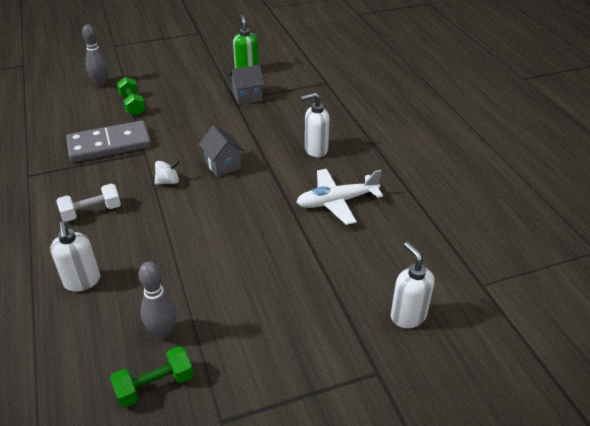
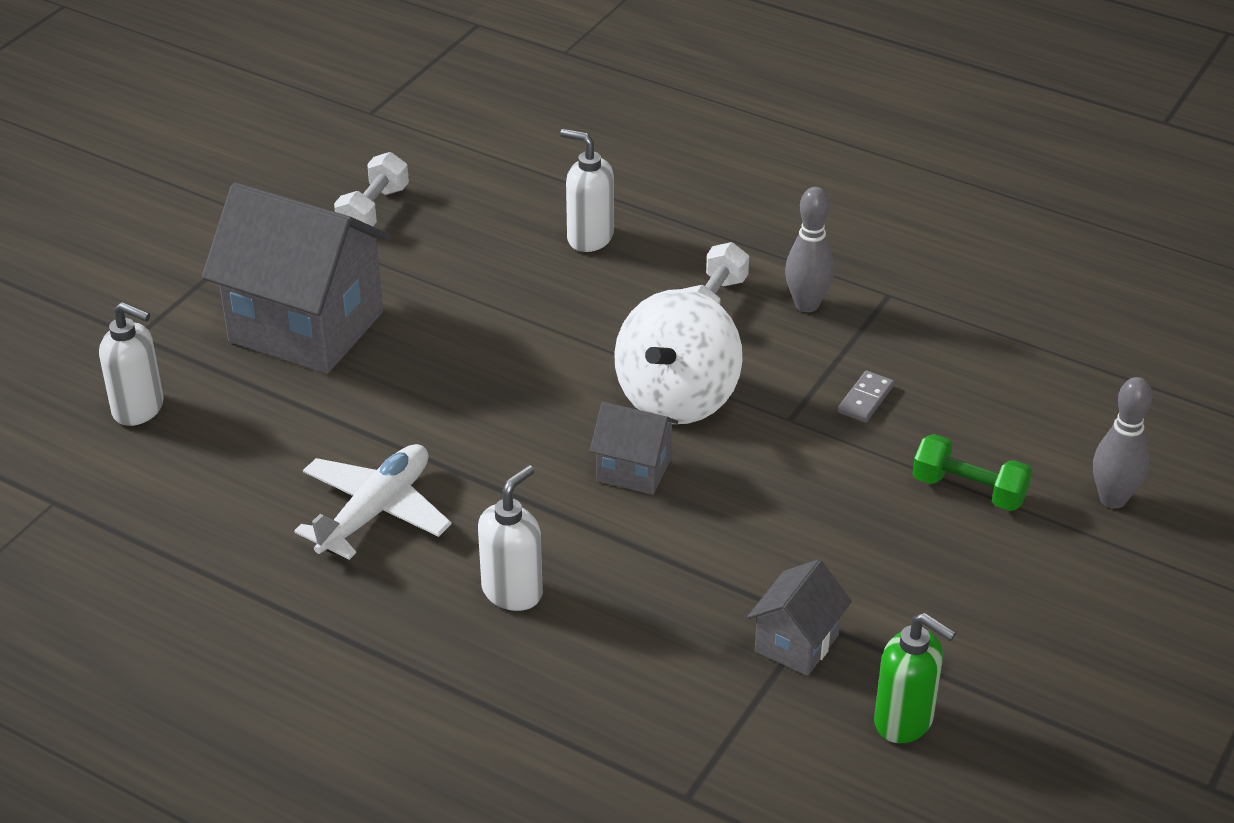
camera: 140 degrees right, 0 degrees up
grey domino [66,120,151,162] -> grey domino [837,370,894,423], size x0.40
green dumbbell [110,346,194,408] -> white dumbbell [334,152,409,226]
grey bowling pin [138,261,176,340] -> grey bowling pin moved to [785,187,834,312]
white spinning top [155,160,179,185] -> white spinning top [614,289,742,424], size x2.31
none -> grey house [202,182,391,374]

